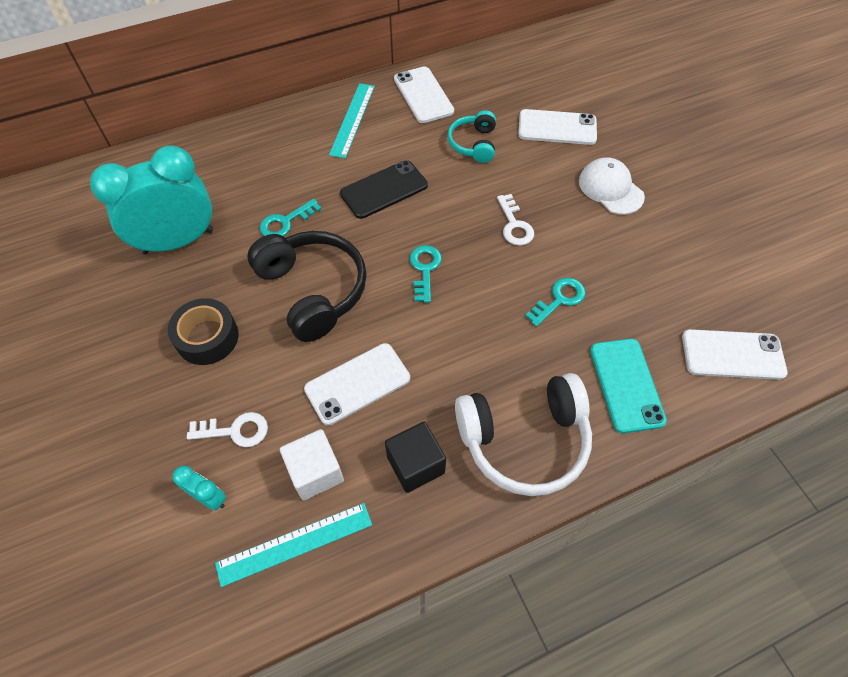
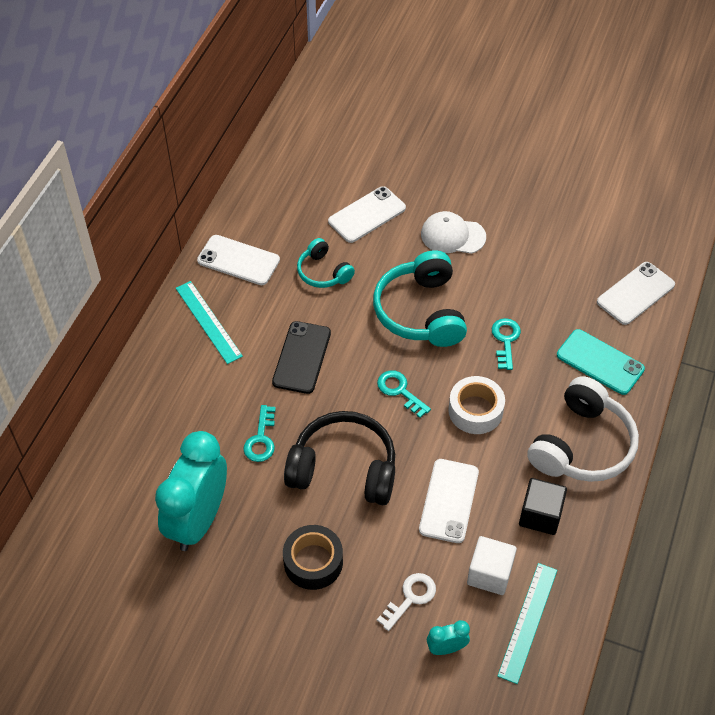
camera: 45 degrees left, 5 degrees down
white key [497,194,534,246] -> turquoise headphones [373,250,467,347]
none -> white tape [448,376,505,434]

